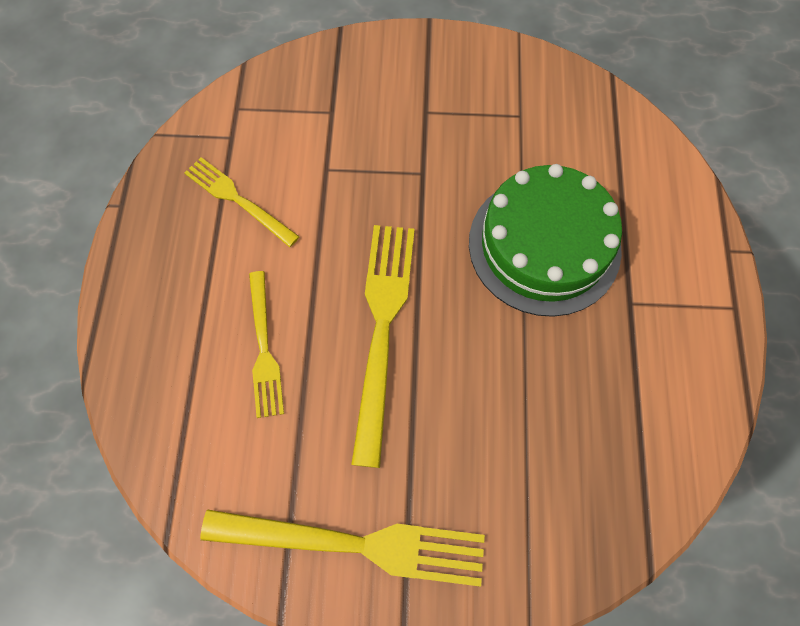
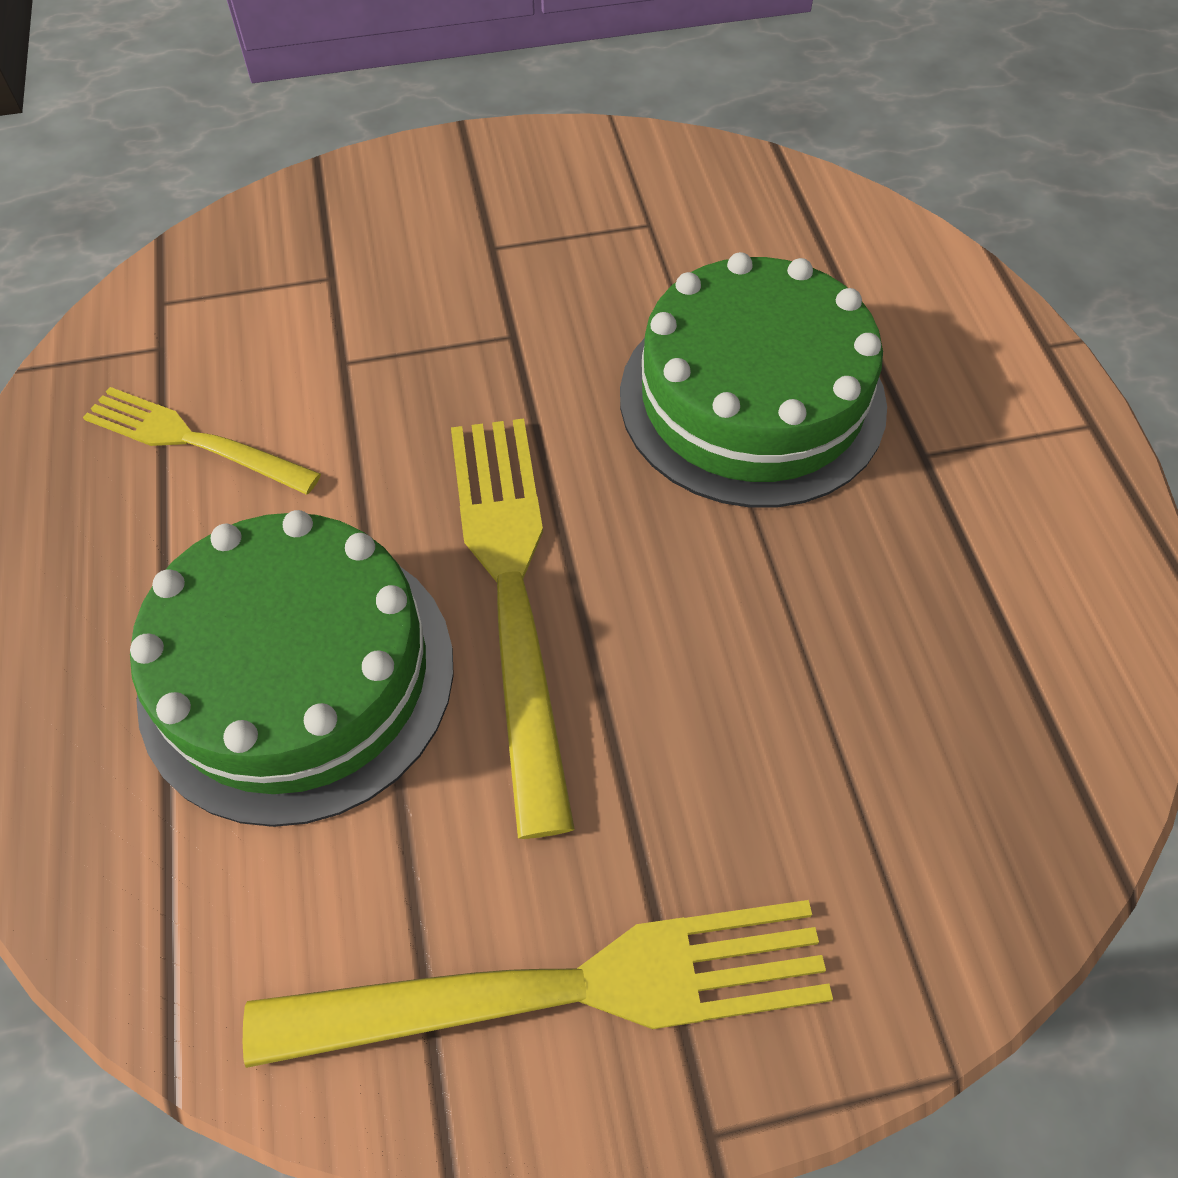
camera: 15 degrees left, 10 degrees down
yellow fork [249,271,284,418] -> green cake [130,510,454,827]

